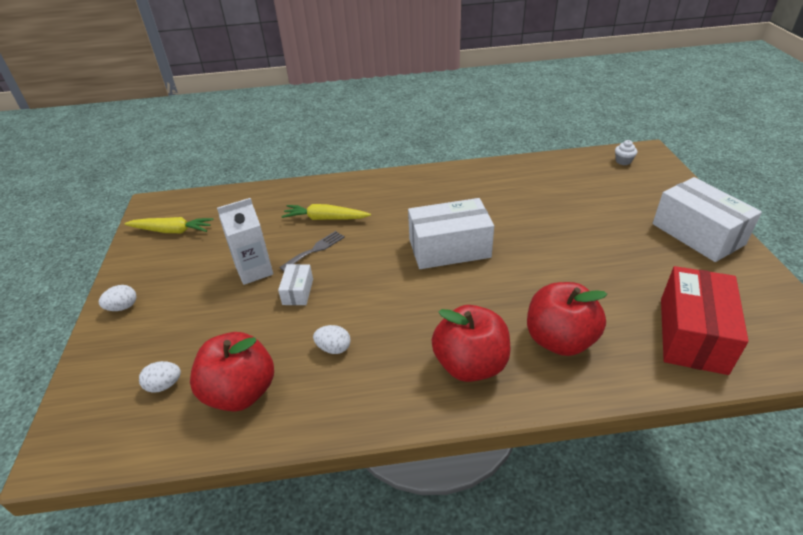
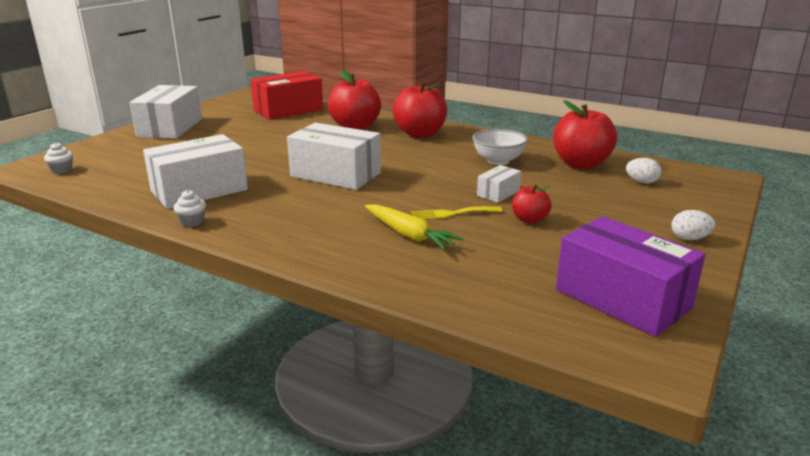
camera: 145 degrees left, 15 degrees down
yellow carrot [124,217,213,233] -> purple box [556,216,705,337]
white carton [217,198,273,285] -> red apple [512,185,552,224]
grey fork [279,231,345,271] -> yellow fork [411,206,502,220]
white egg [313,325,351,354] -> white bowl [473,129,528,165]
none -> white box [143,134,248,209]
none -> white cupcake [174,190,206,227]

